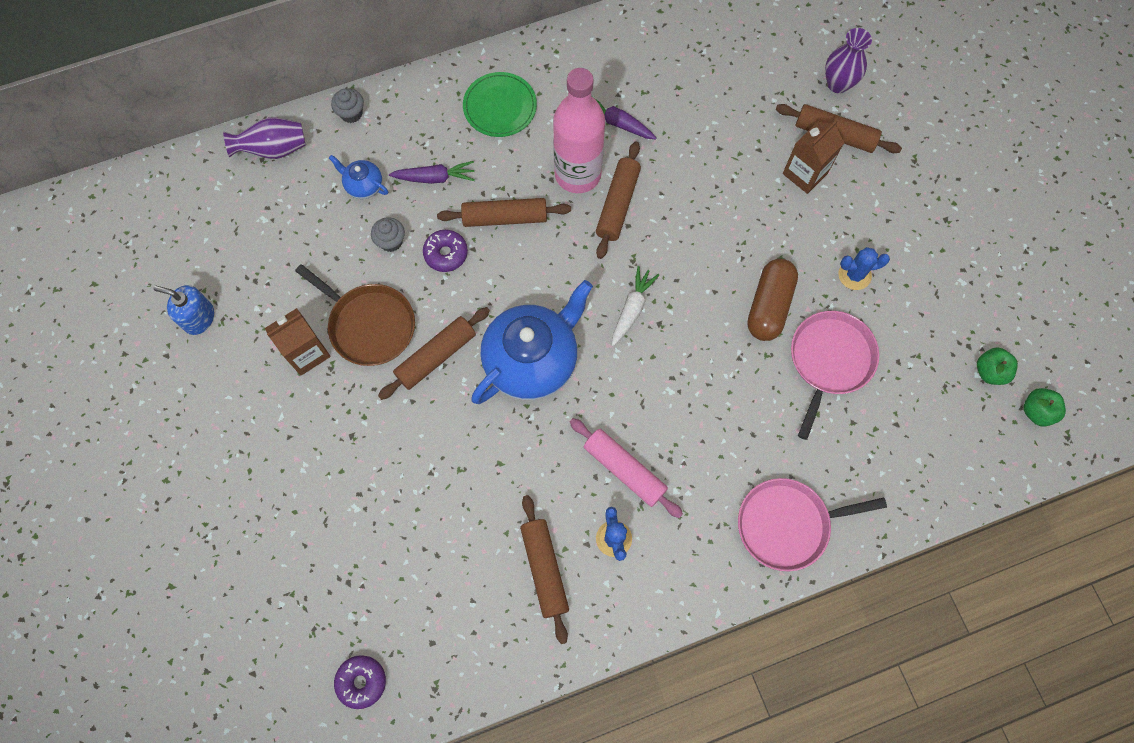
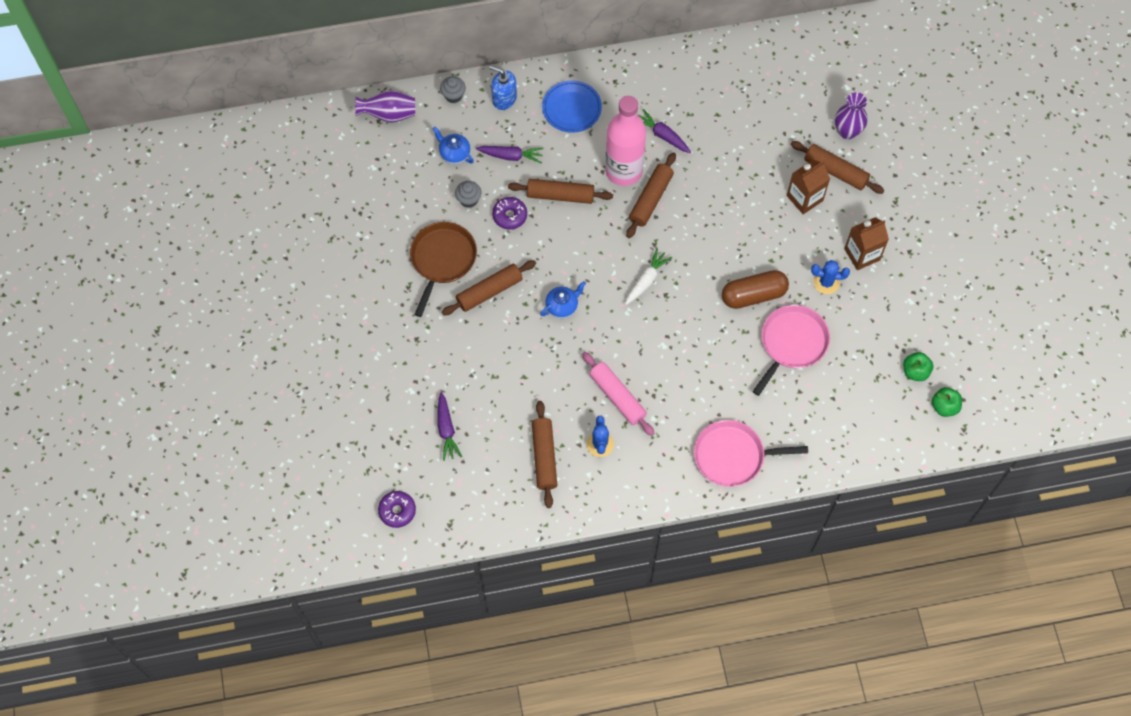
camera: 10 degrees right, 5 degrees down
blue soap dispenser [154,285,214,335] -> blue soap dispenser moved to [489,65,517,110]
brown carton [265,308,331,376] -> brown carton moved to [844,217,889,270]
brown pan [295,264,415,366] -> brown pan turned 120 degrees counterclockwise [410,222,477,317]
green plate [463,72,537,137] -> blue plate [542,81,602,133]
blue teapot [471,280,593,404] -> blue teapot [540,281,586,318], size x0.45
brown capsule [747,259,798,341] -> brown capsule turned 45 degrees clockwise [722,270,789,309]
none -> purple carrot [437,392,462,461]

